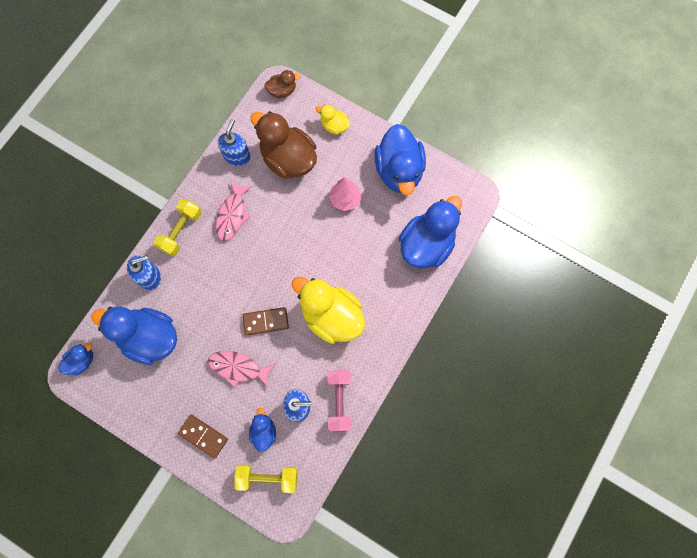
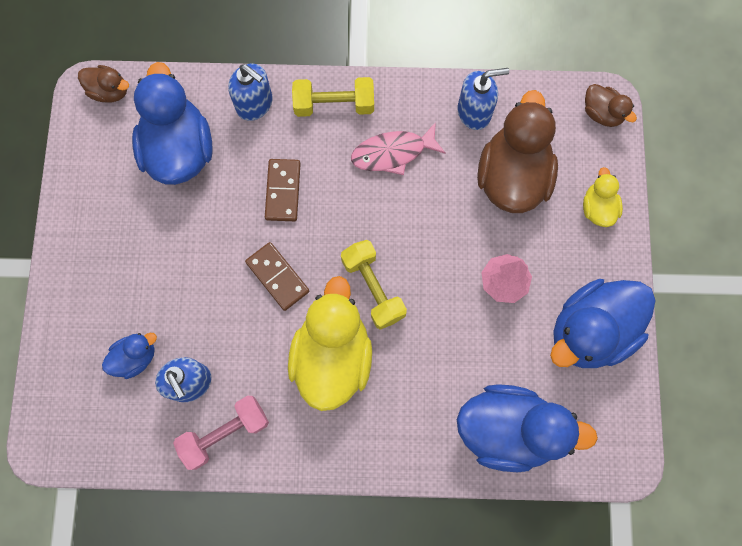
camera: 60 degrees right, 0 degrees up
blue duck [58,343,93,376] -> brown duck [78,65,129,102]
brown domino [178,415,228,459] -> brown domino moved to [265,159,301,221]
pink fish [208,351,275,388] -> none
yellow dumbbell [234,465,298,493] -> yellow dumbbell moved to [341,240,407,330]

